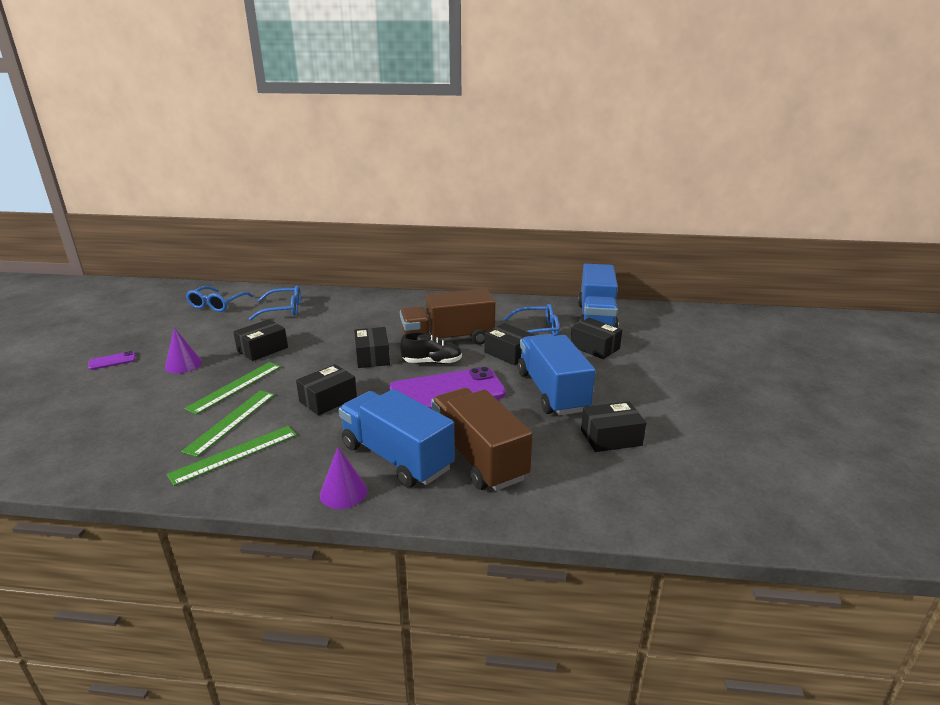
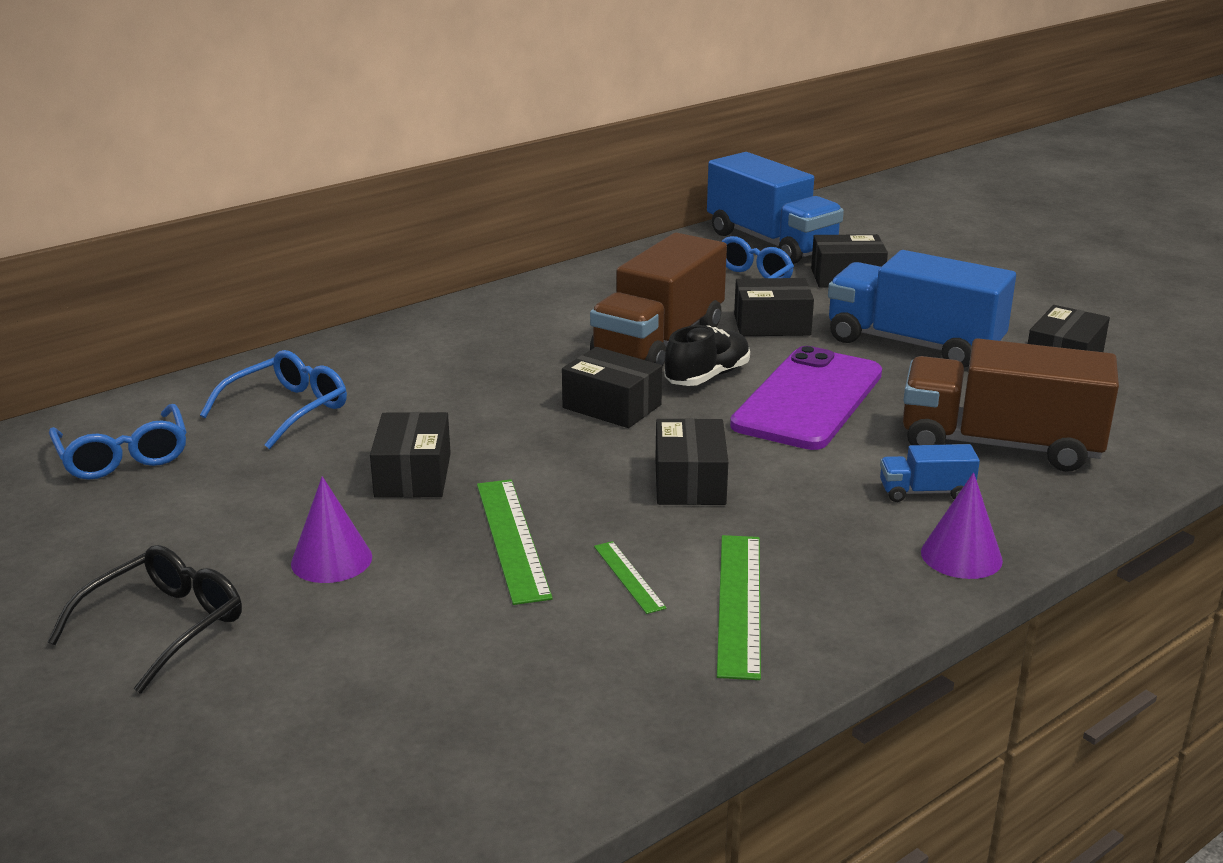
camera: 45 degrees left, 0 degrees up
purple phone [88,351,136,370] -> black glasses [47,545,242,694]
green ruler [181,391,275,457] -> green ruler [594,541,667,614], size x0.55
blue truck [339,389,455,488] -> blue truck [880,444,980,502], size x0.44

